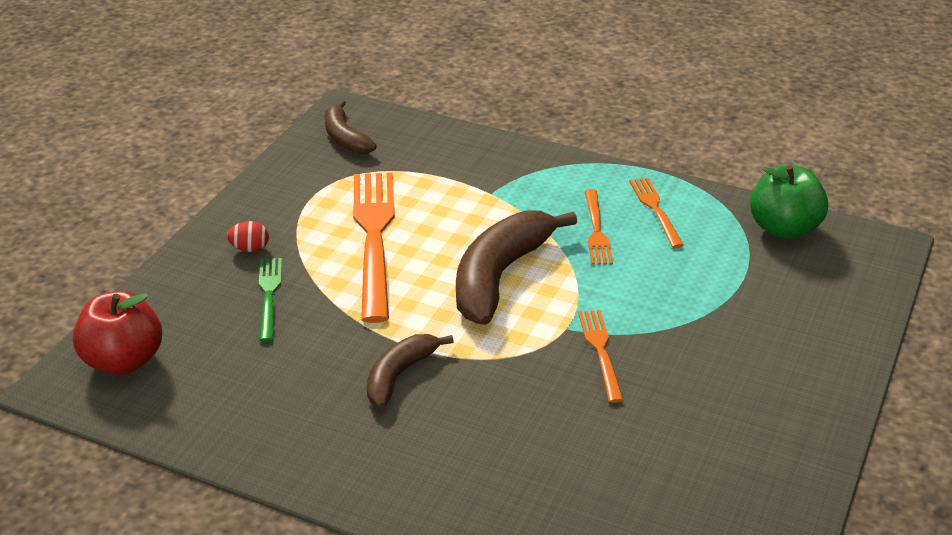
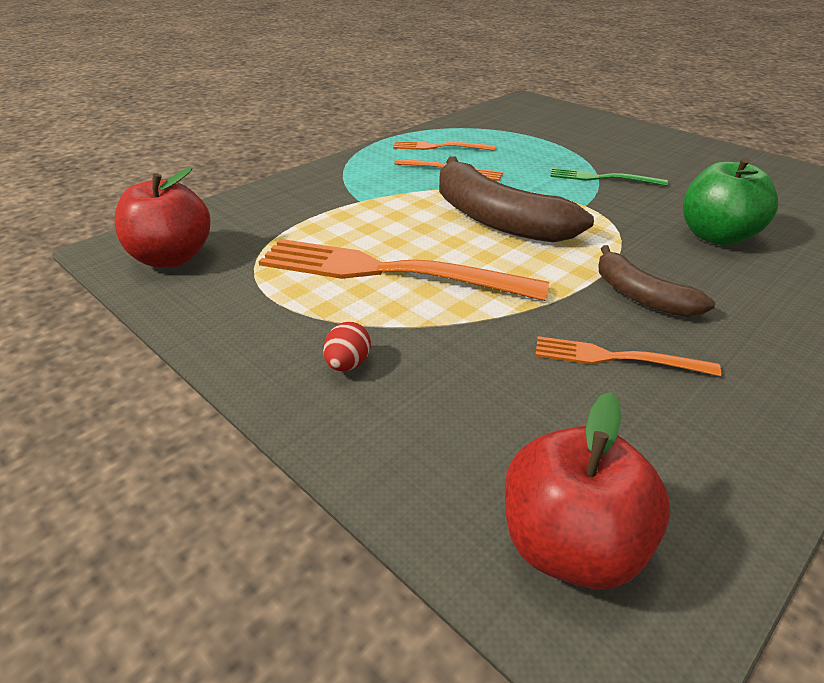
camera: 70 degrees left, 0 degrees up
green fork [259,258,282,342] -> green fork moved to [550,168,668,186]
brown banana [325,99,377,154] -> red apple [114,167,211,268]
orange fork [578,310,623,403] -> orange fork moved to [535,336,721,376]
green apple [750,165,828,239] -> green apple moved to [683,157,779,245]

